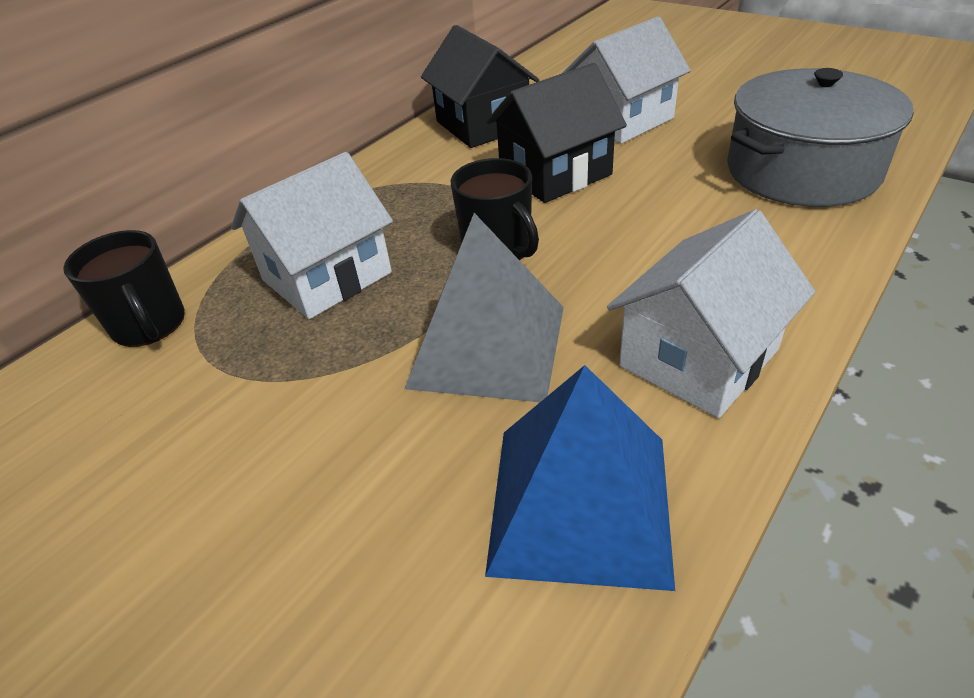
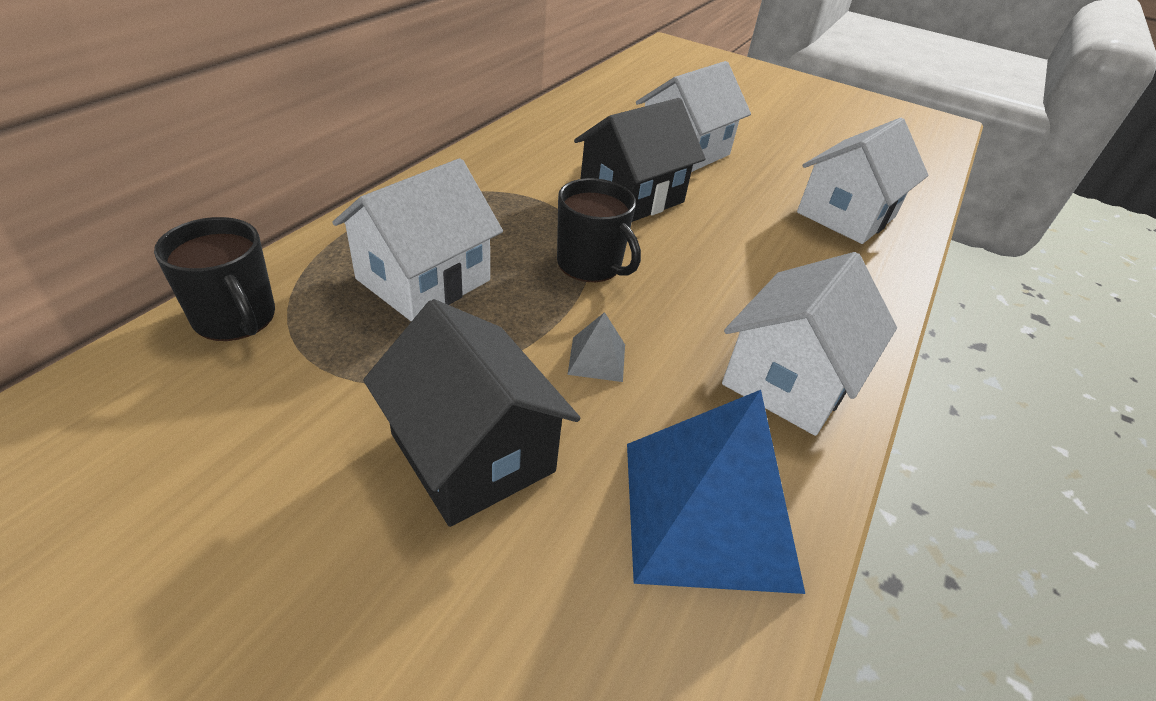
camera: 15 degrees left, 0 degrees up
grey pyramid [404,213,564,402] -> grey pyramid [567,312,625,382], size x0.42
black house [421,25,539,148] -> black house moved to [363,299,580,527]
grey pot [727,68,914,207] -> white house [797,118,928,244]

